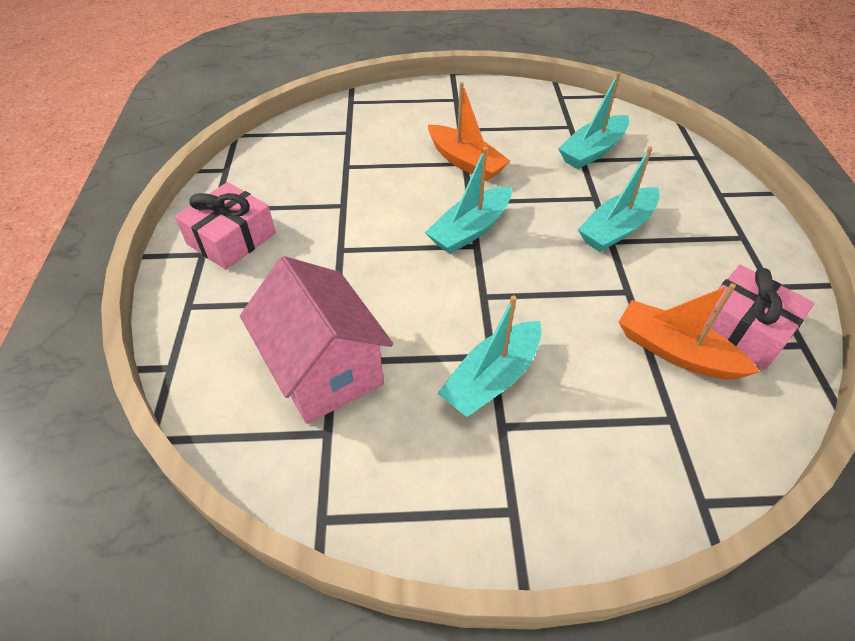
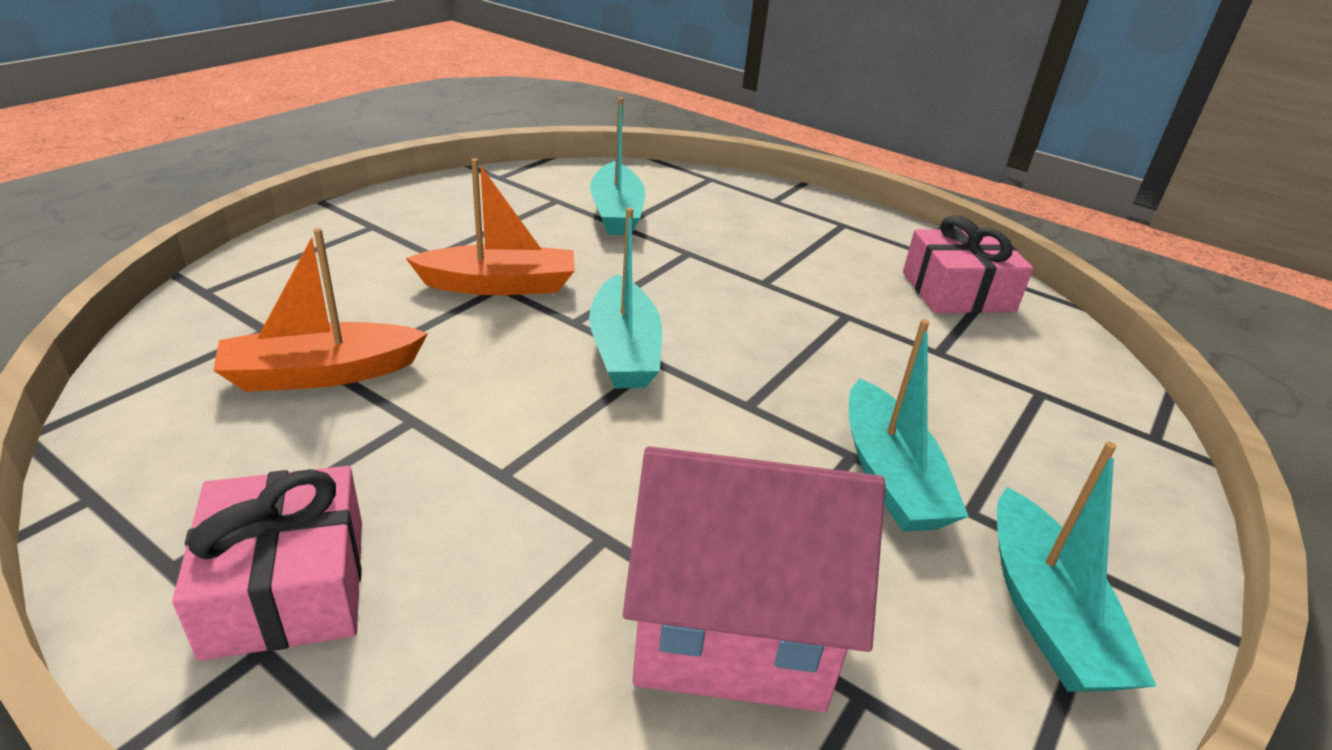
camera: 55 degrees left, 15 degrees down
turquoise boat [578,146,660,252] -> turquoise boat moved to [997,442,1156,692]
orange boat [619,283,760,380] -> orange boat moved to [213,228,428,392]

